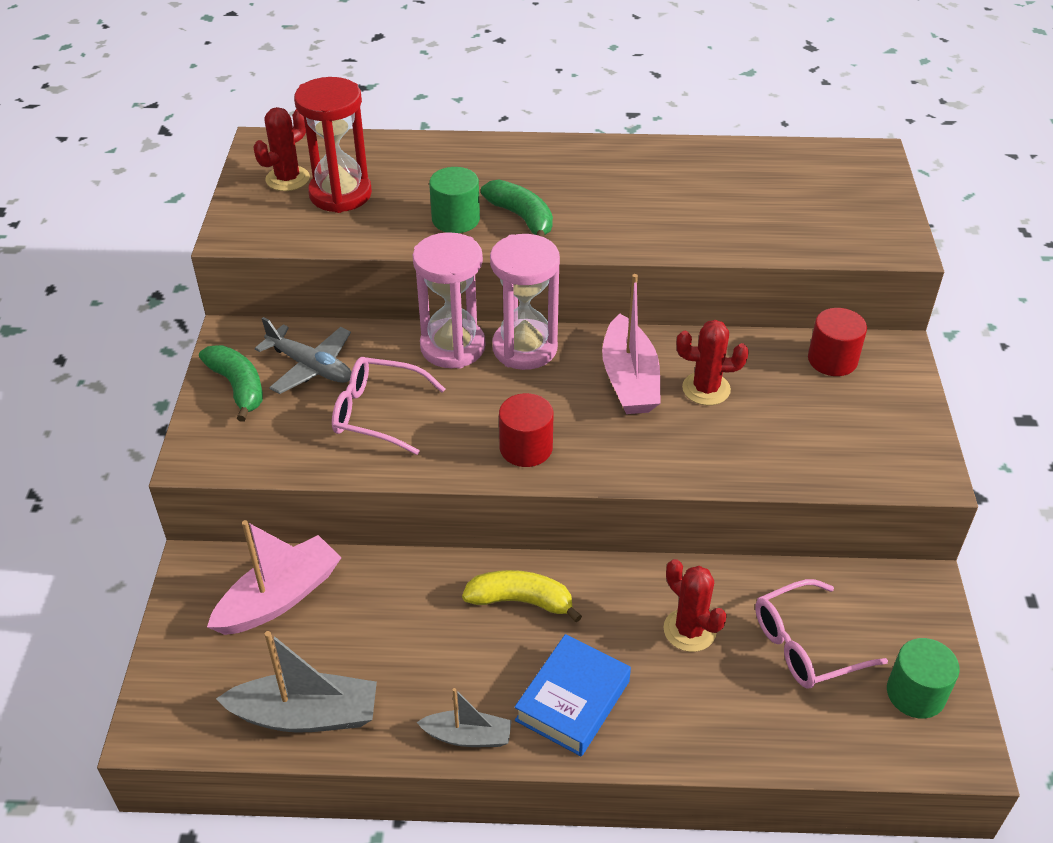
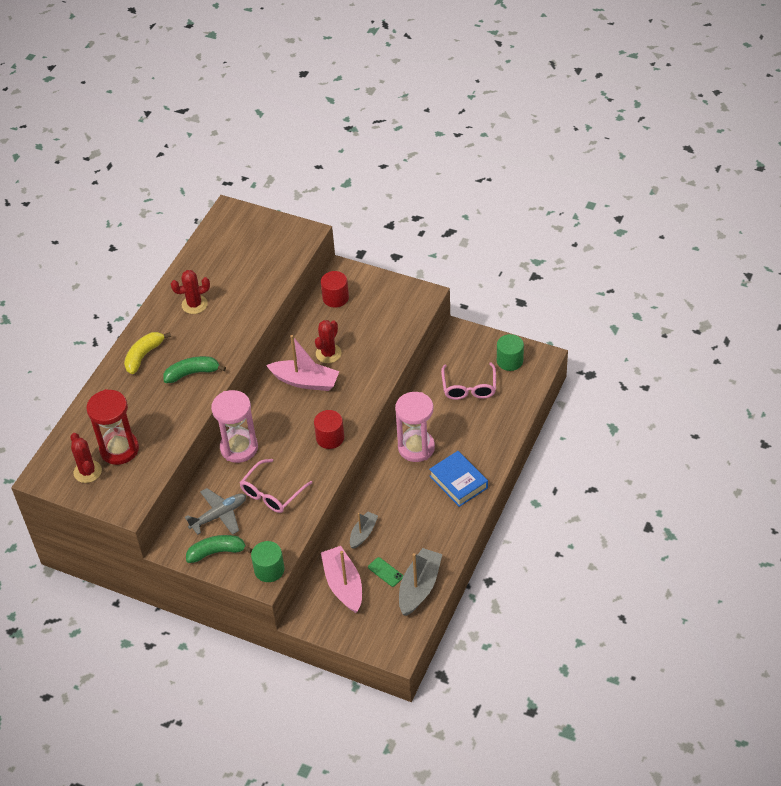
camera: 65 degrees left, 5 degrees up
grey boat [416,688,512,747] -> grey boat moved to [350,511,378,549]
green cylinder [429,167,480,233] -> green cylinder moved to [251,541,285,582]
yellow banana [462,570,582,623] -> yellow banana moved to [124,332,171,374]
pink hourglass [490,234,560,370] -> pink hourglass moved to [395,392,435,462]
red cactus [664,559,727,652] -> red cactus moved to [171,270,210,314]
none -> green phone [368,557,403,587]

